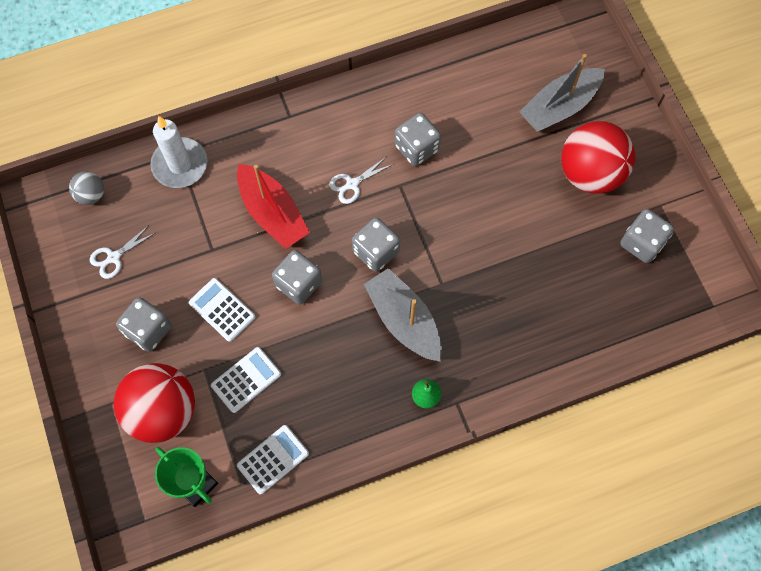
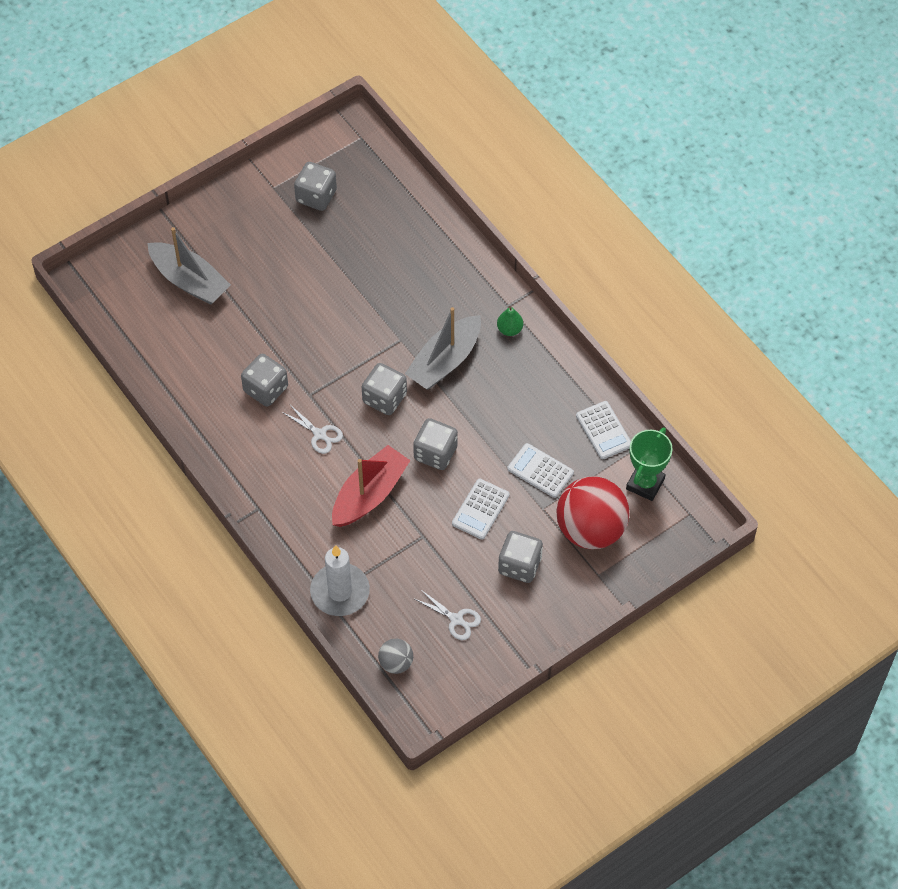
camera: 105 degrees left, 10 degrees down
white calculator [237,425,309,495] -> white calculator turned 150 degrees counterclockwise [576,401,631,459]
red ball [561,121,635,194] -> none

